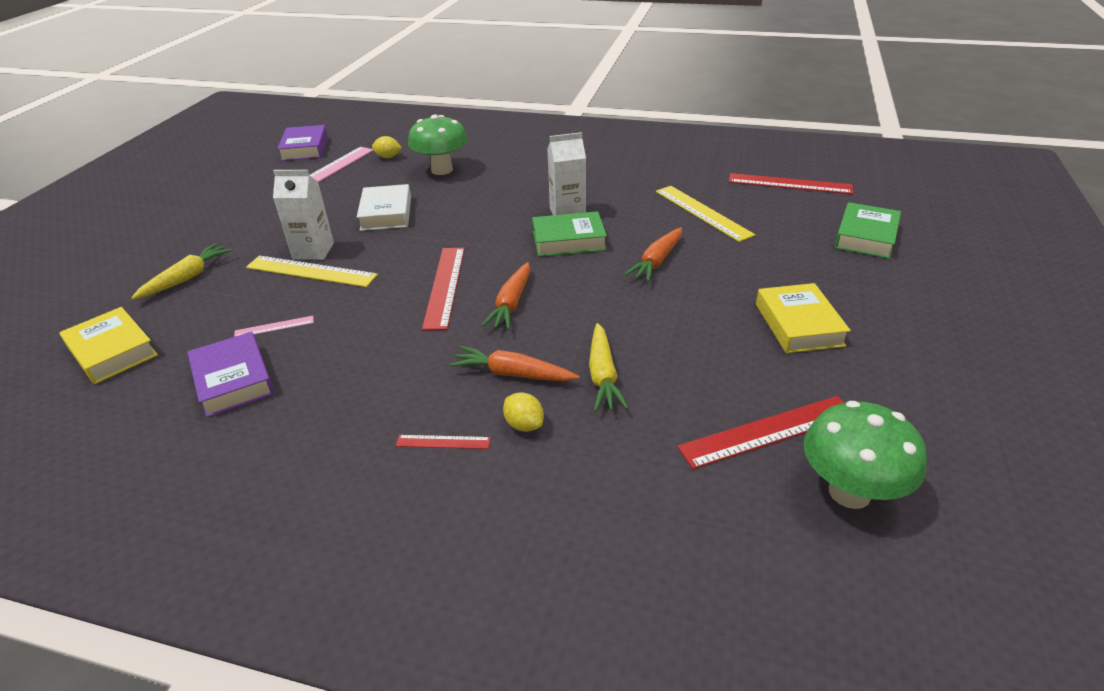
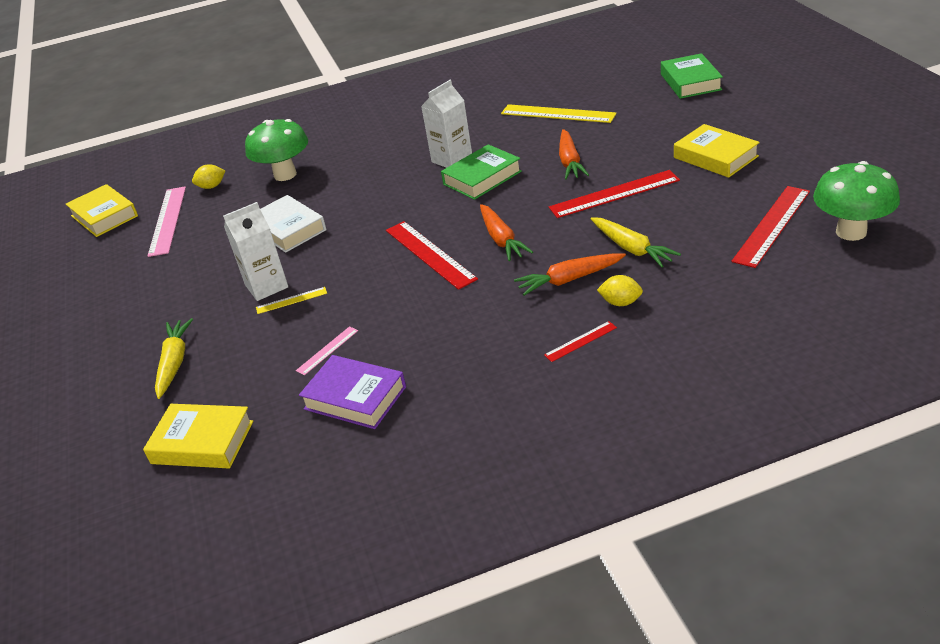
camera: 30 degrees left, 0 degrees up
yellow ruler [246,256,378,287] -> yellow ruler [256,287,327,314], size x0.50
purple book [277,125,328,161] -> yellow book [66,184,138,237]
red ruler [729,173,853,194] -> red ruler moved to [549,170,680,218]

